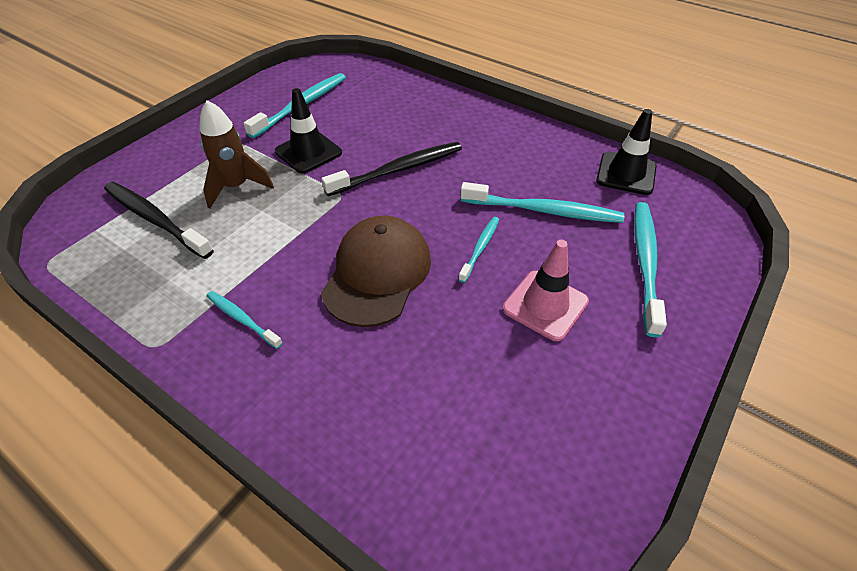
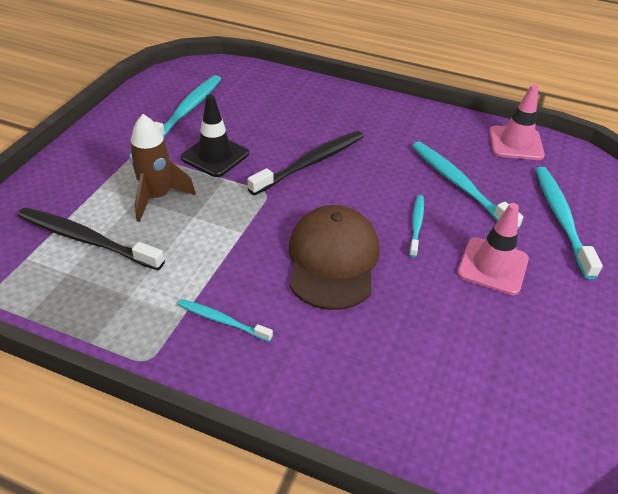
camera: 15 degrees left, 5 degrees down
turquoise toothbrush [460,182,624,223] -> turquoise toothbrush turned 120 degrees counterclockwise [412,142,523,229]
black traffic cone [596,109,657,195] -> pink traffic cone [489,84,545,160]

